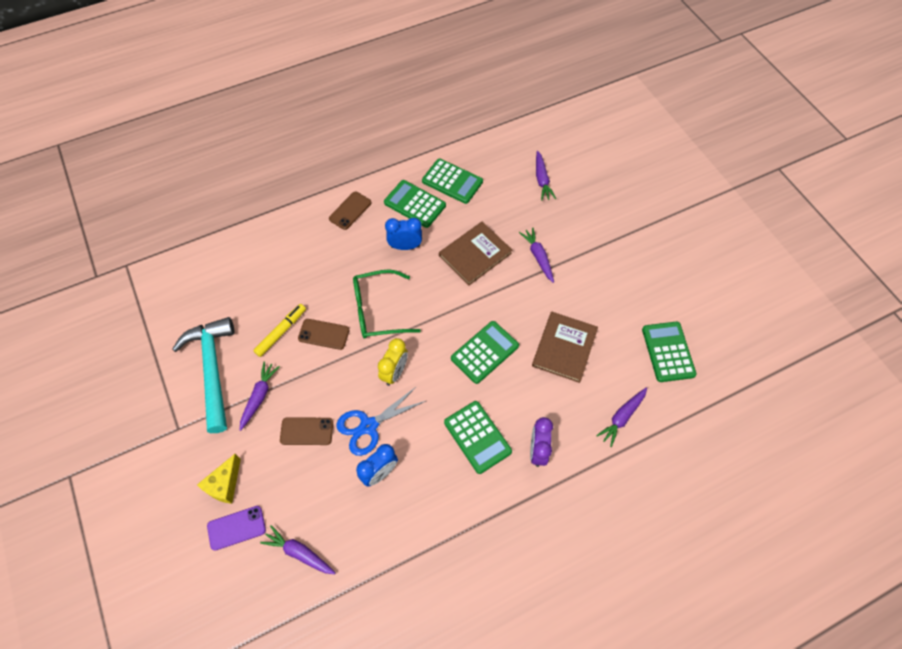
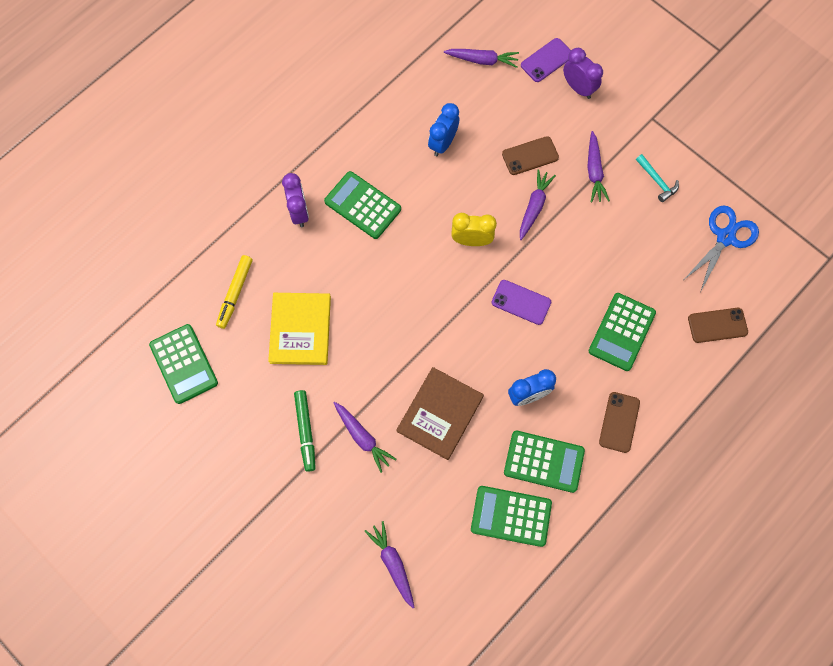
camera: 160 degrees right, 10 degrees up
turquoise hammer [172,317,234,433] -> turquoise hammer [636,154,679,202], size x0.41
yellow cheese [197,454,241,504] -> purple clock [563,48,603,99]
yellow marker [253,304,306,357] -> yellow marker moved to [216,255,252,329]
brown phone [298,319,349,350] -> brown phone moved to [688,308,748,343]
blue scissors [337,386,426,456] -> blue scissors moved to [685,205,759,293]
green glasses [353,270,421,339] -> purple phone [492,280,551,325]
yellow clock [378,338,408,386] -> yellow clock turned 90 degrees clockwise [451,213,497,246]
green calculator [451,321,519,384] -> green calculator moved to [589,293,656,371]
brown book [532,312,598,383] -> yellow book [268,293,331,365]
purple carrot [596,387,647,447] -> purple carrot moved to [520,169,556,240]
none -> green marker [294,390,316,472]

